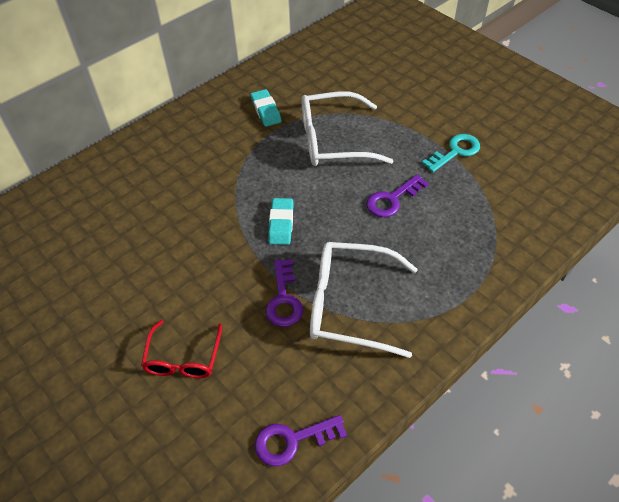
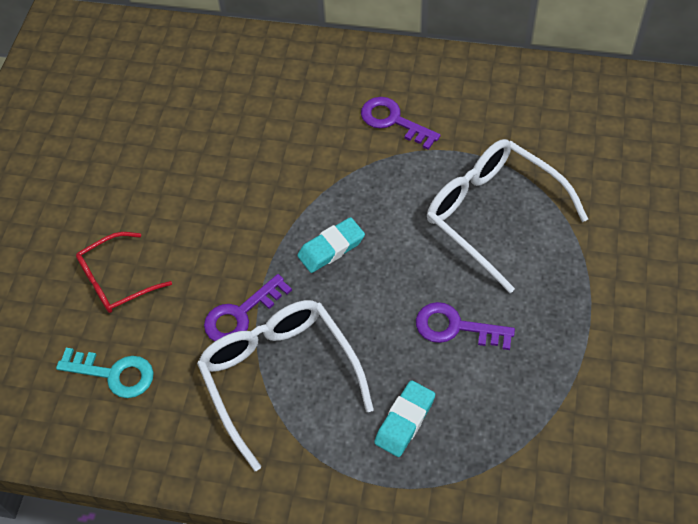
camera: 55 degrees right, 5 degrees up
turquoise eraser [250,89,282,127] -> turquoise eraser moved to [374,380,435,457]
purple key [255,415,347,466] -> purple key moved to [361,97,441,150]
turquoise key [422,134,480,172] -> turquoise key moved to [56,348,154,398]

